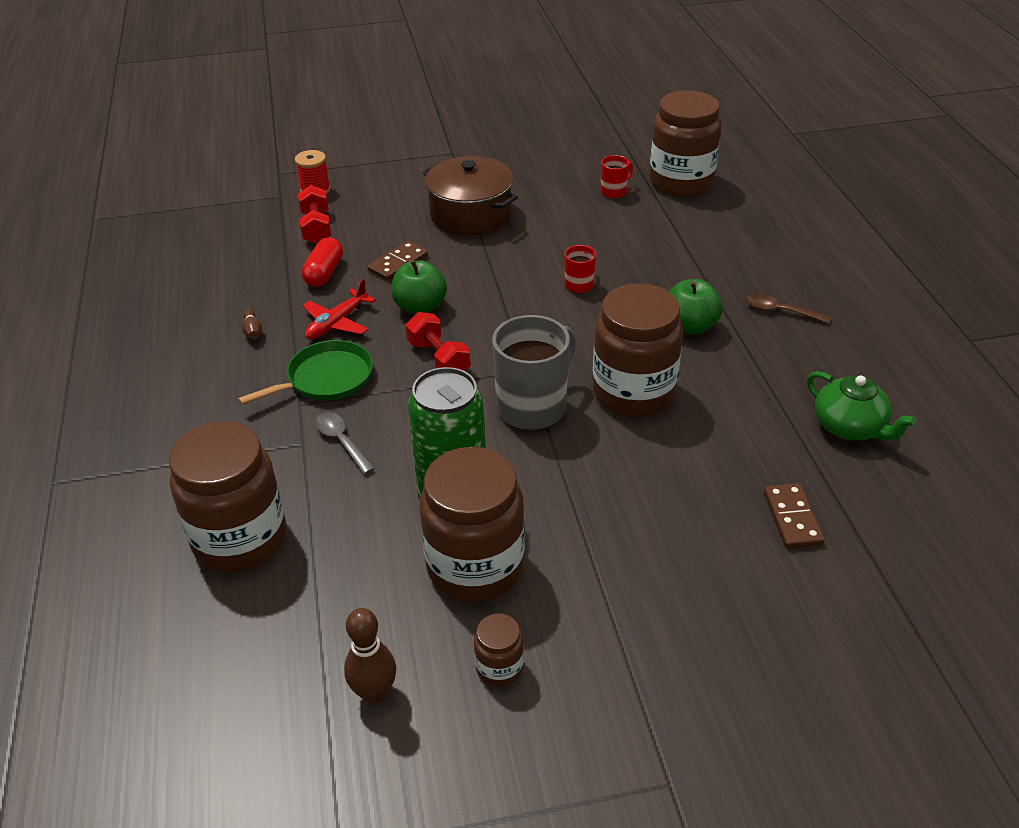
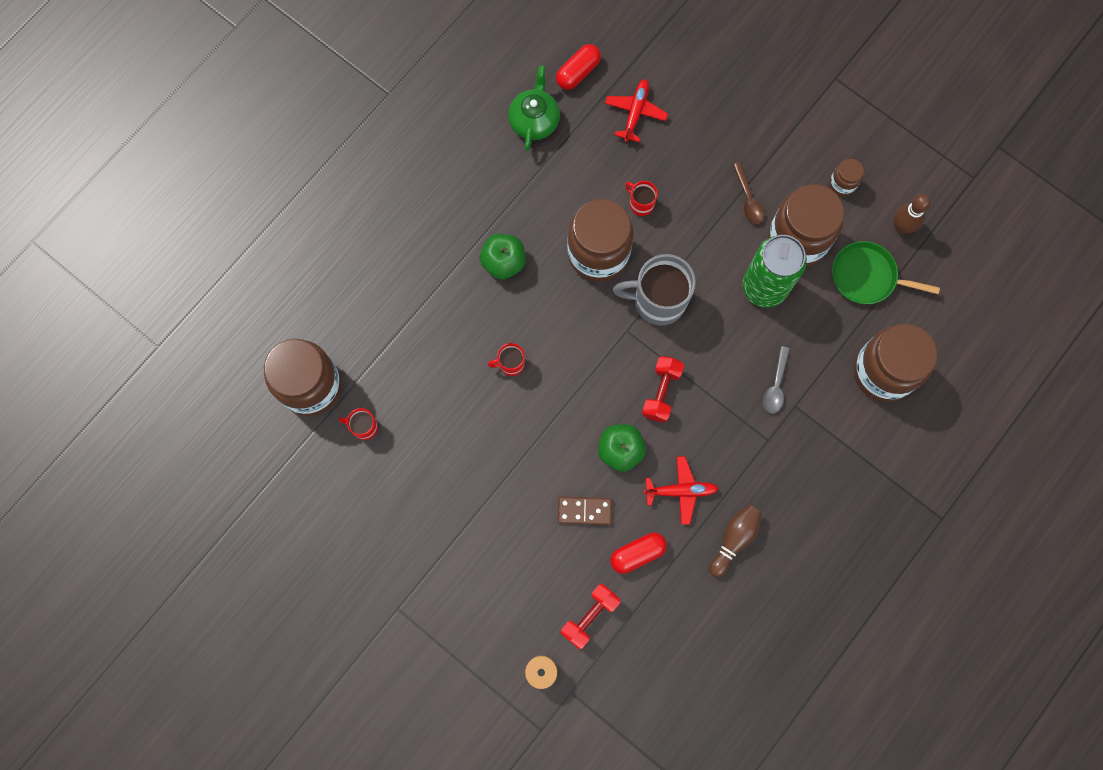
camera: 130 degrees left, 35 degrees up
green pan [238,340,373,405] -> green pan moved to [832,241,940,304]
brown bowling pin [242,309,262,340] -> brown bowling pin [709,505,762,577], size x1.84
brown pot [423,156,518,235] -> none
brown spoon [746,294,831,324] -> brown spoon moved to [733,162,764,224]
brown domino [764,483,824,549] -> red plane [605,79,668,142]
none -> red capsule [556,44,601,90]
none -> red mug [625,181,658,216]

